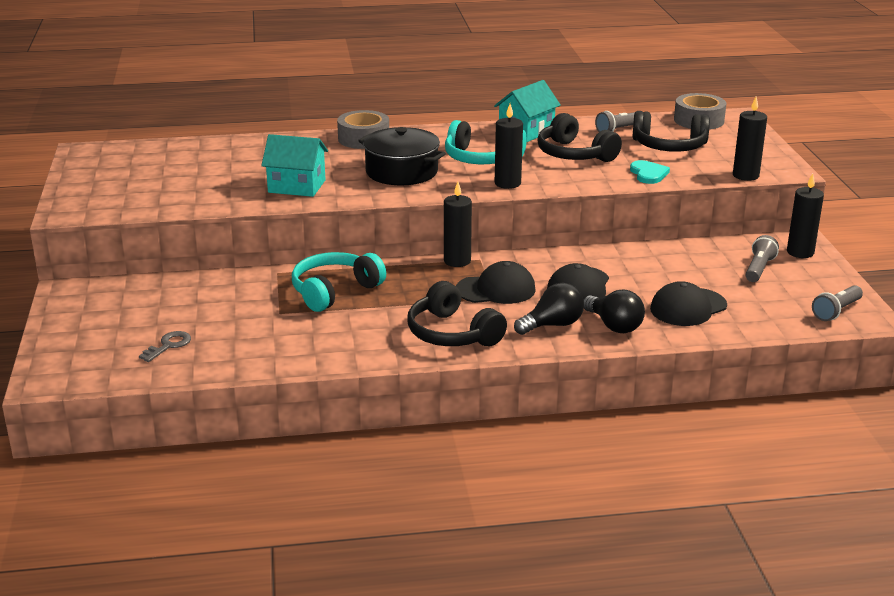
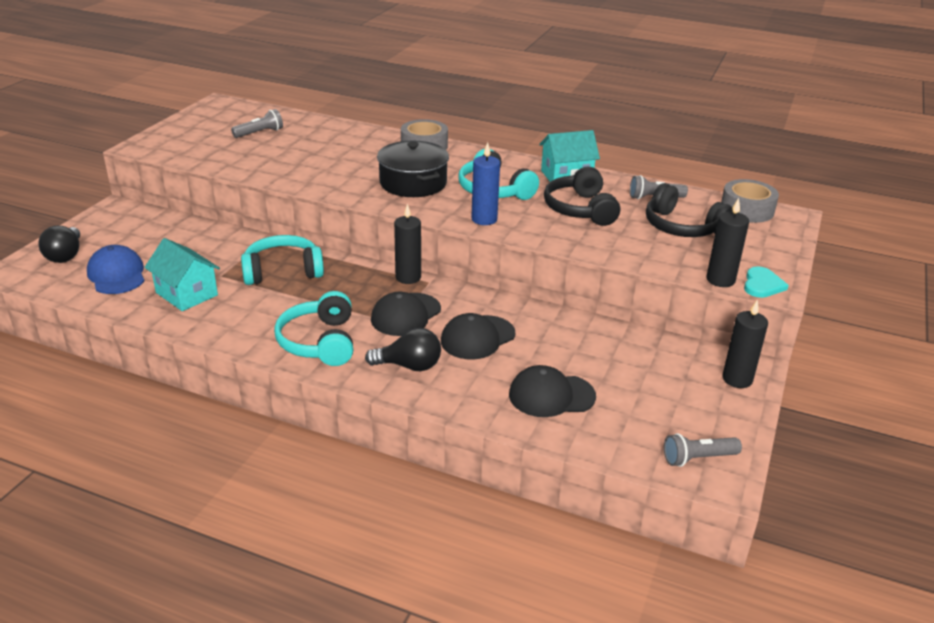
camera: 30 degrees right, 5 degrees up
grey key [139,331,191,362] -> blue cap [87,245,144,294]
turquoise house [261,134,328,197] -> turquoise house moved to [144,238,220,311]
black headphones [407,281,507,346] -> turquoise headphones [274,291,353,366]
black cap [456,261,536,304] -> black cap turned 105 degrees clockwise [371,292,441,336]
black candle [495,104,523,189] -> blue candle [471,142,500,225]
black light bulb [584,289,645,333] -> black light bulb moved to [39,226,80,263]
turquoise heart [630,160,670,184] -> turquoise heart moved to [744,266,789,298]
grey flashlight [745,235,779,282] -> grey flashlight moved to [231,109,283,138]

